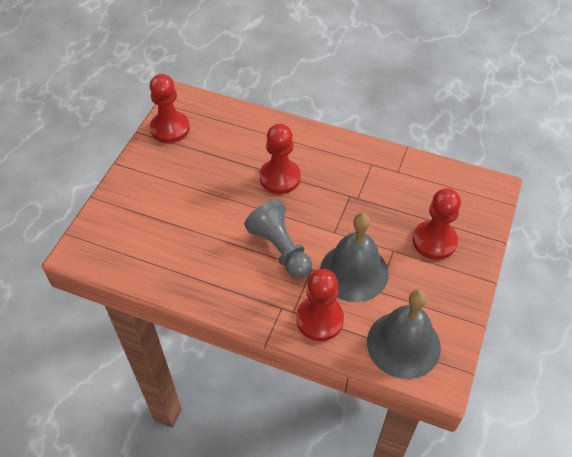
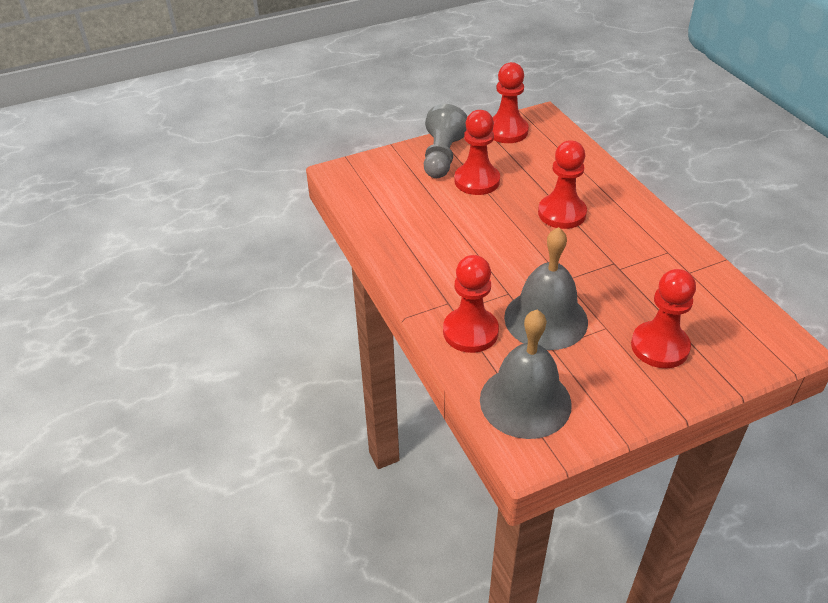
camera: 45 degrees right, 10 degrees down
grey pawn [244,200,312,279] -> grey pawn moved to [424,104,468,178]
none -> red pawn [454,110,500,195]

